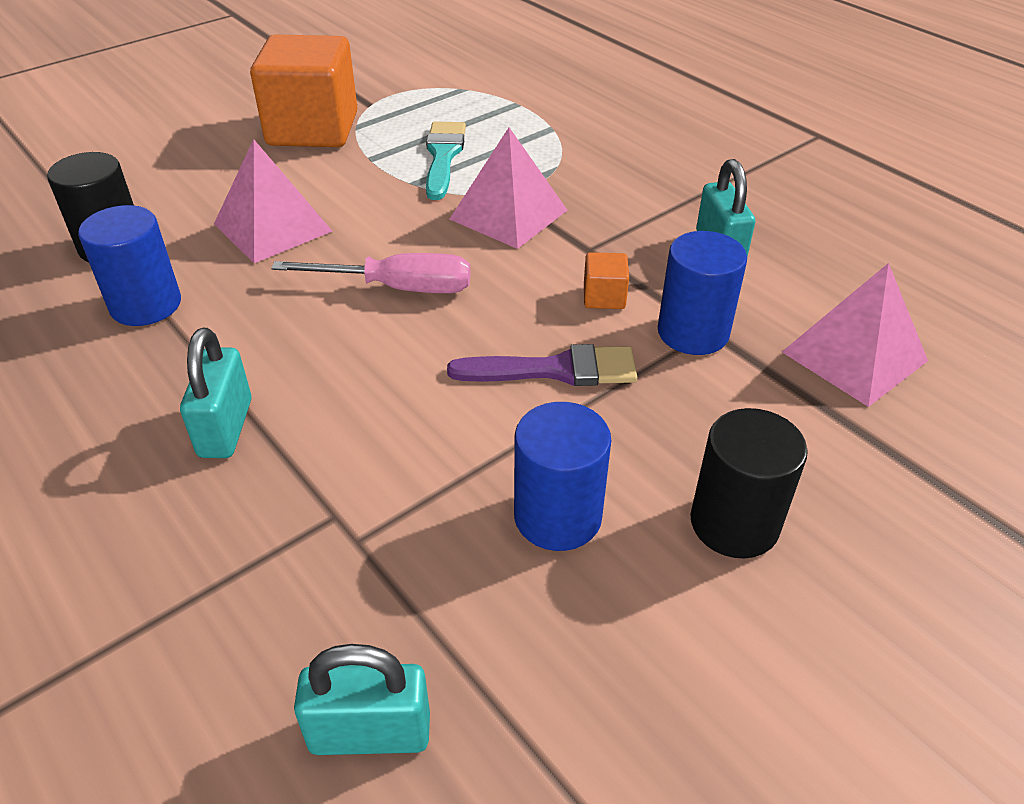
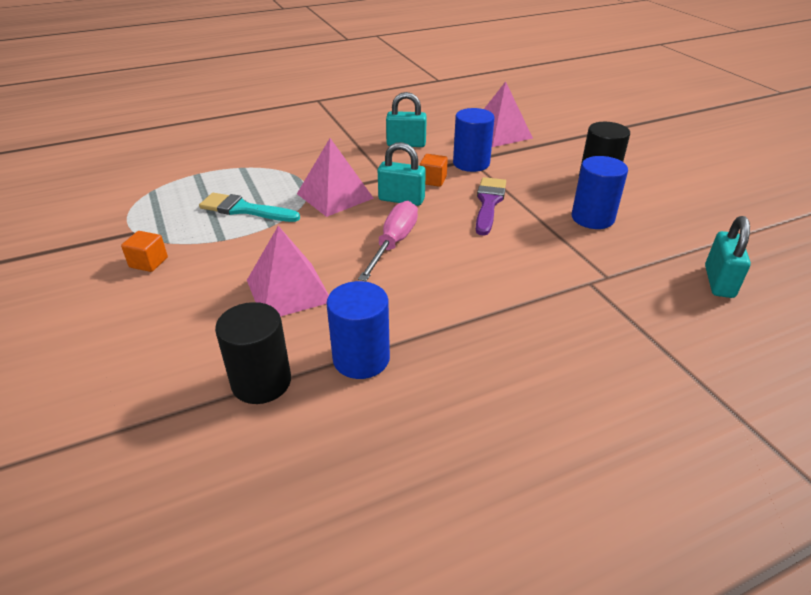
camera: 75 degrees left, 5 degrees down
turquoise padlock [180,328,251,458] -> turquoise padlock moved to [378,142,426,206]
orange cube [250,35,357,147] -> orange cube [121,231,168,272], size x0.40

